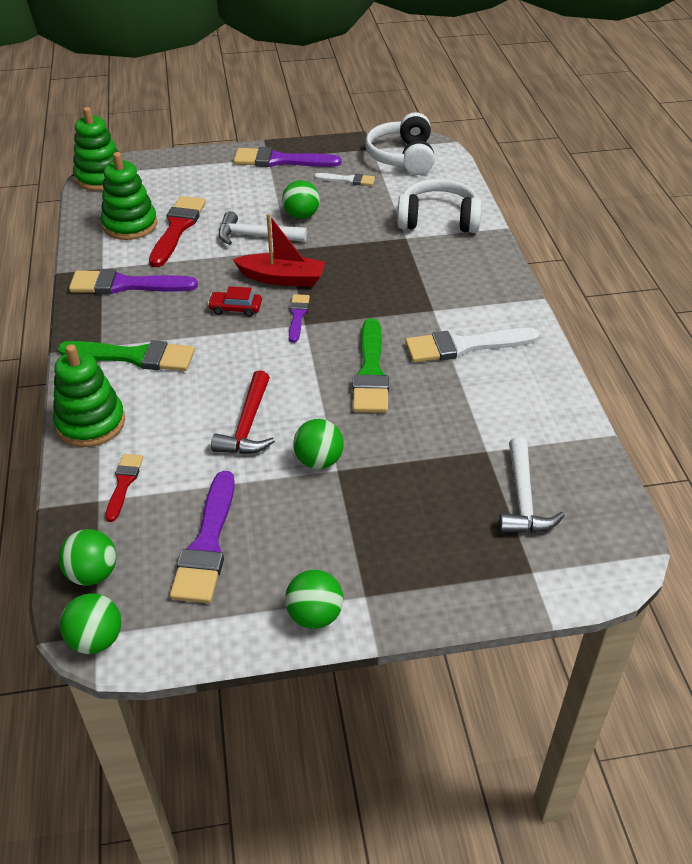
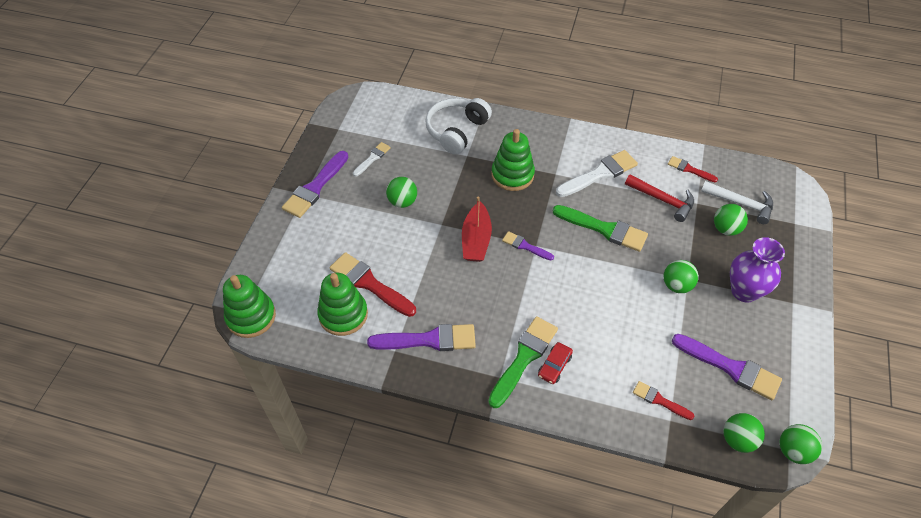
camera: 65 degrees left, 10 degrees up
green stacking toy [53,344,125,447] -> green stacking toy moved to [491,129,535,191]
purple brush [69,269,198,294] -> purple brush turned 120 degrees counterclockwise [367,324,476,351]
red car [207,286,262,317] -> red car moved to [538,342,573,384]
red hammer [211,370,275,454] -> red hammer moved to [625,174,694,222]
white hammer [218,211,307,245] -> none
red boat [232,214,325,287] -> red boat turned 150 degrees clockwise [462,196,492,262]
green ball [285,570,343,629] -> green ball moved to [714,204,748,236]
white headphones [365,112,435,175] -> none
white brush [405,328,540,362] -> white brush turned 135 degrees counterclockwise [556,150,638,197]
none -> red brush [668,156,718,182]
none -> purple vase [730,237,785,303]

